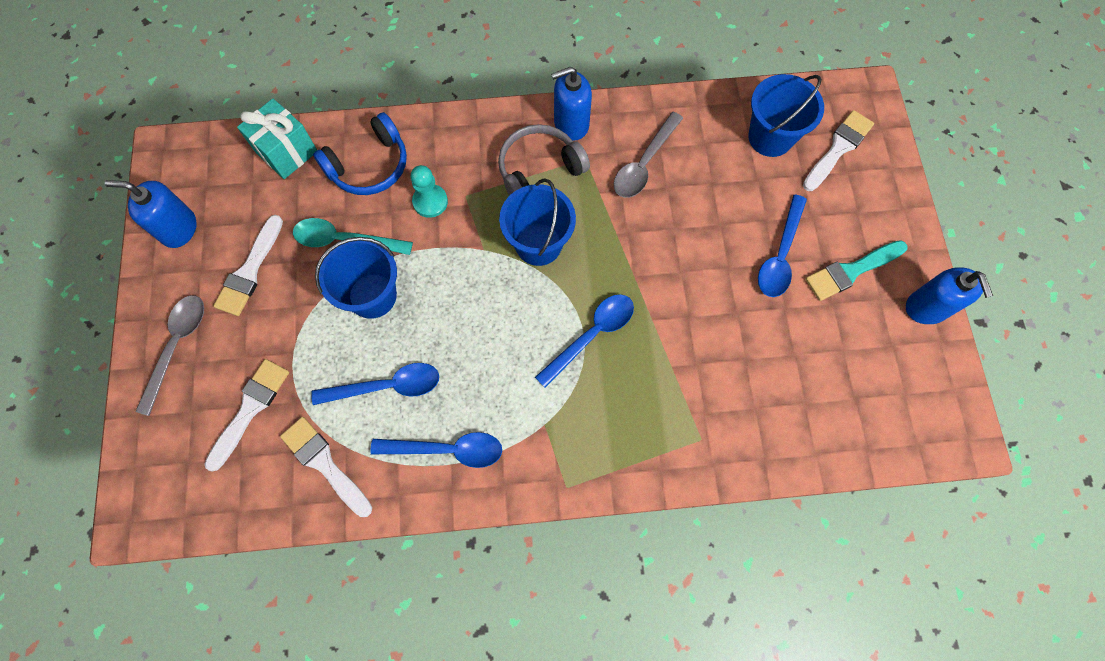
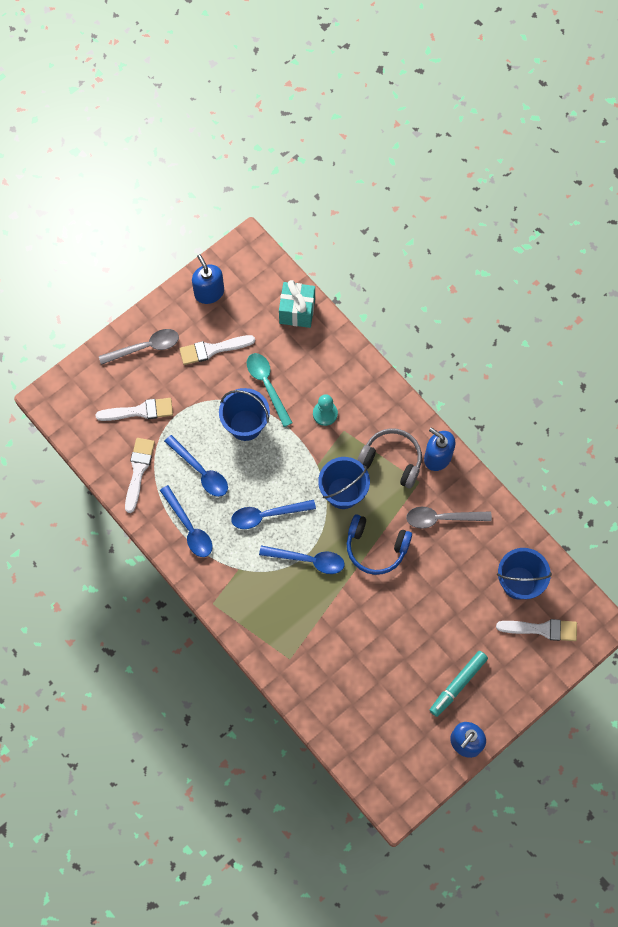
camera: 55 degrees right, 0 degrees up
blue headphones [313,112,407,195] -> blue headphones moved to [347,514,412,575]
blue spoon [758,195,807,297] -> blue spoon moved to [231,500,316,529]
turquoise brush [805,240,908,301] -> turquoise marker [430,651,488,717]

